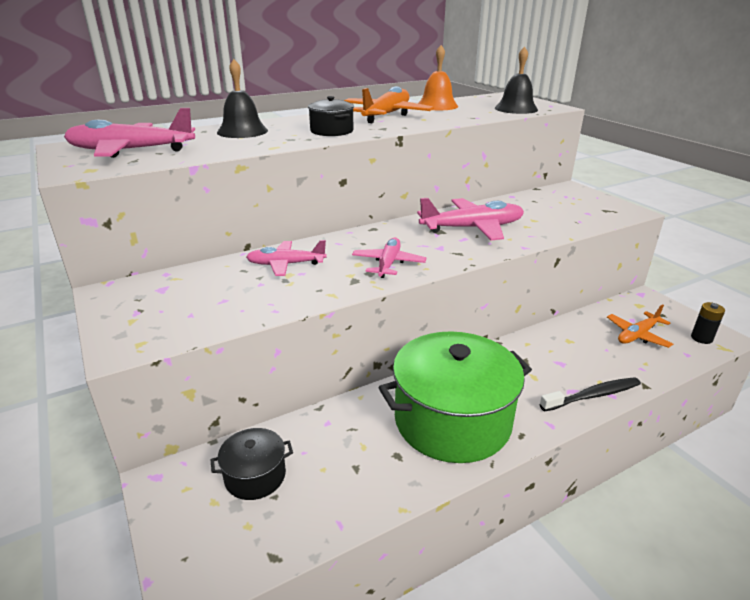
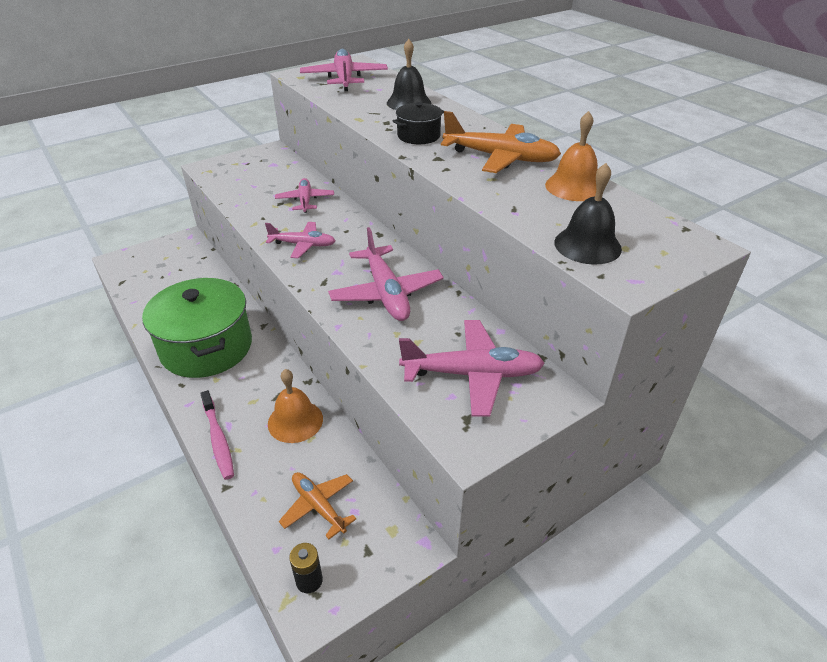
camera: 85 degrees right, 10 degrees up
black pot [211,428,293,500] -> none
black toothbrush [539,377,641,411] -> pink toothbrush [200,390,234,480]
none -> orange bell [268,369,323,443]
none -> pink plane [399,320,545,417]

